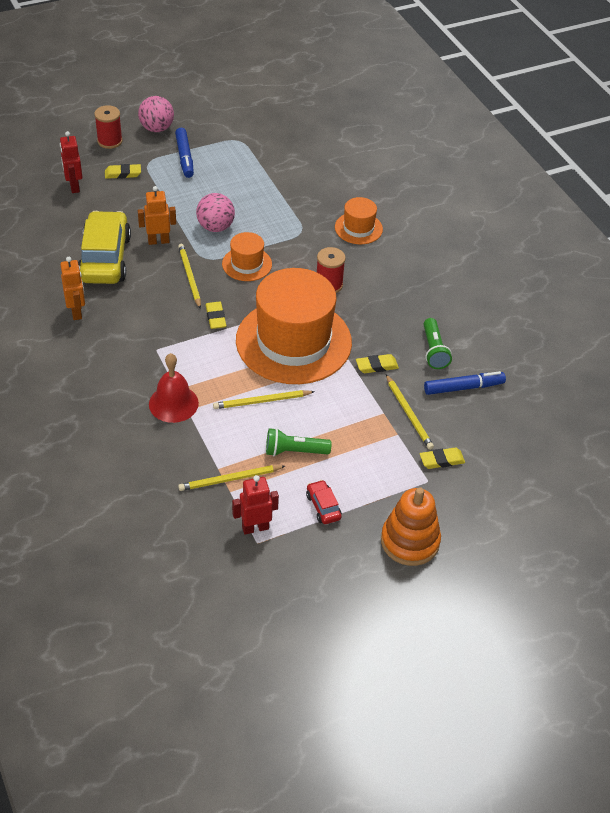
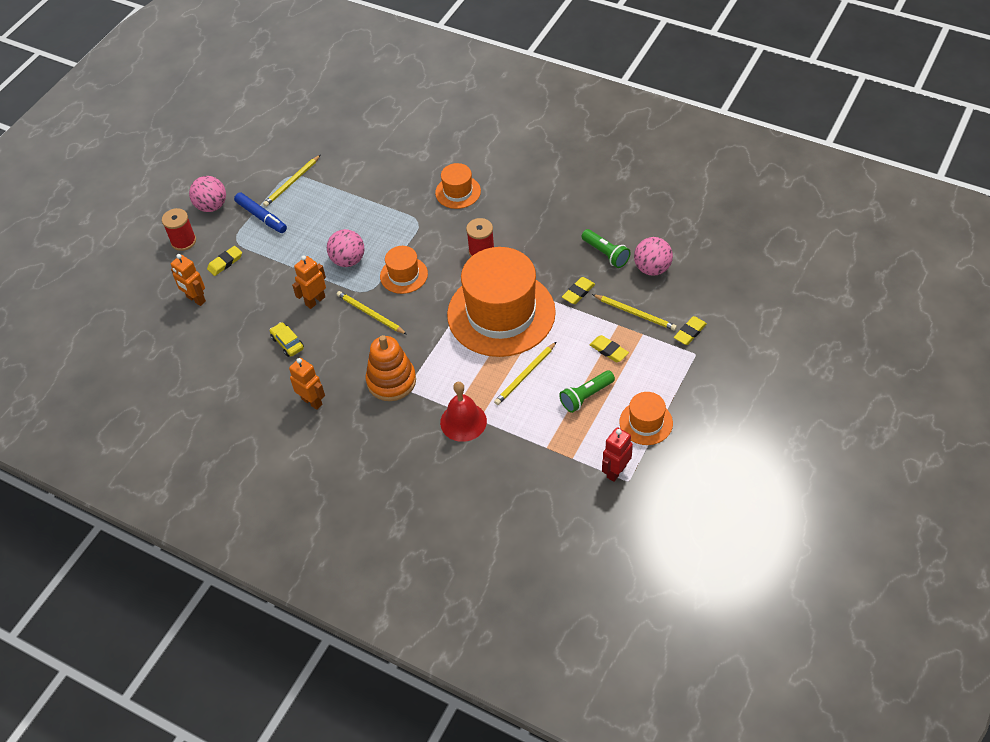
camera: 30 degrees left, 5 degrees up
red robot [60,131,82,193] -> orange robot [171,254,206,306]
yellow car [78,211,131,284] -> yellow car [270,322,304,357], size x0.44
yellow pencil [178,465,285,491] -> yellow pencil moved to [263,155,320,207]
yellow eraser [205,302,227,329] -> yellow eraser moved to [590,335,629,362]
red car [306,480,342,524] -> orange hat [619,392,673,445]
orange stacking toy [381,487,441,566] -> orange stacking toy moved to [366,335,416,401]
blue marker [424,371,506,395] -> pink ball [634,237,673,276]

